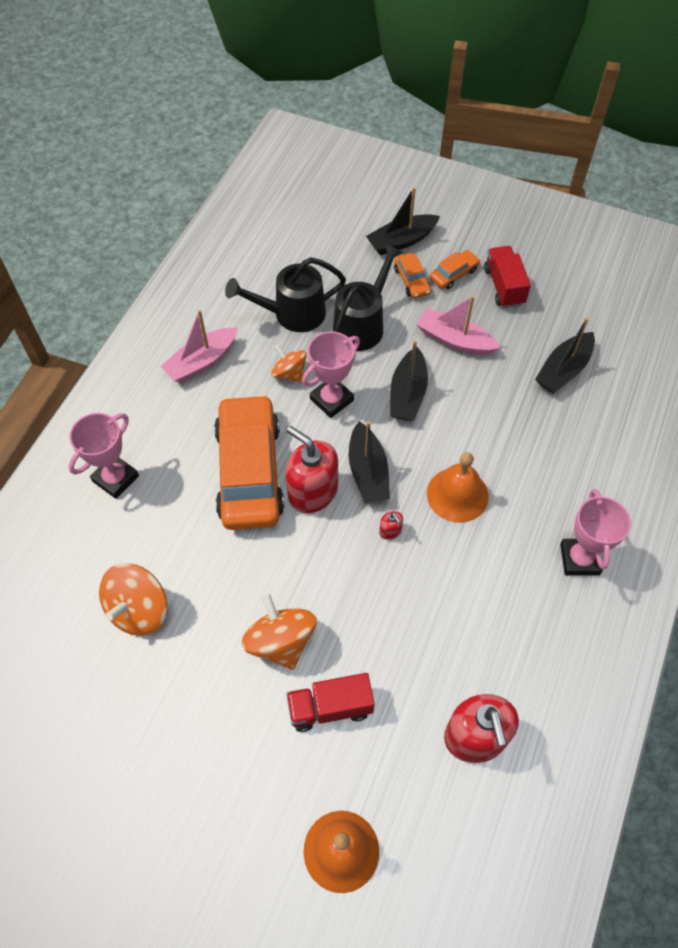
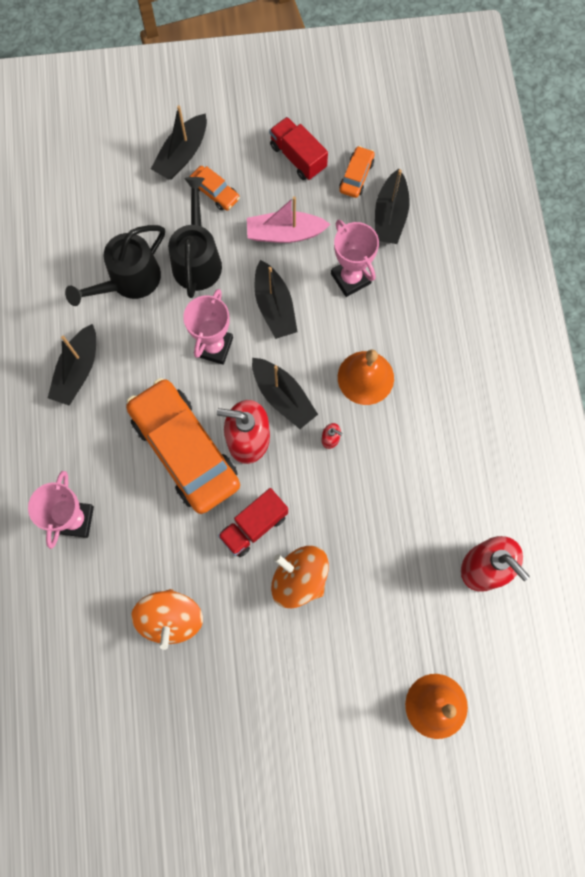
camera: 30 degrees left, 15 degrees up
pink boat [160,310,237,383] -> black boat [48,324,96,406]
orange spinning top [271,345,307,383] -> none
red truck [286,673,375,732] -> red truck moved to [218,488,288,557]
orange car [430,250,480,289] -> orange car moved to [339,146,375,198]
pink trophy [560,489,631,576] -> pink trophy moved to [331,220,379,297]

